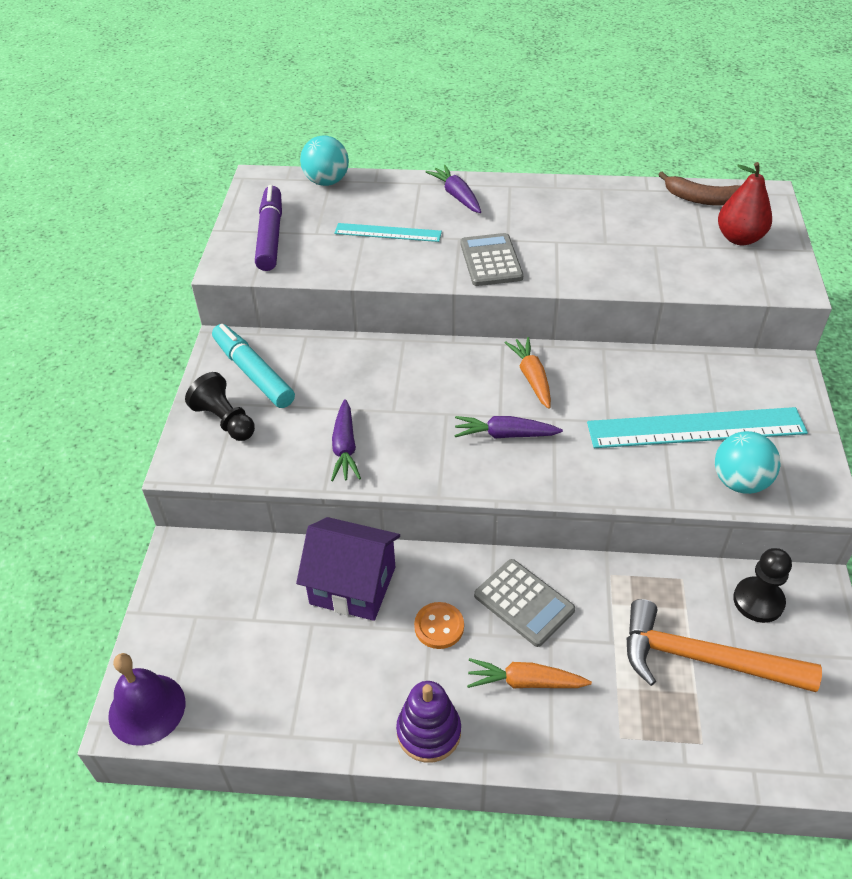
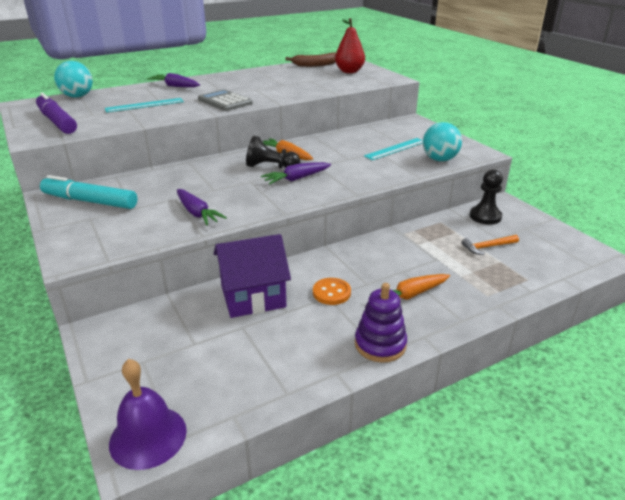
camera: 35 degrees left, 15 degrees down
black pawn [185,372,255,441] -> black pawn moved to [246,136,300,168]
grey calculator [474,559,575,647] -> none
turquoise ruler [587,407,808,448] -> turquoise ruler [364,138,423,160], size x0.56
orange hammer [627,599,822,692] -> orange hammer [461,235,519,255], size x0.47

